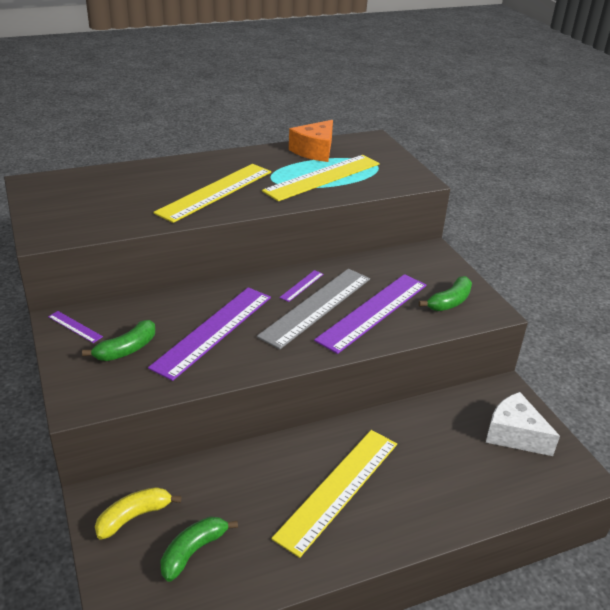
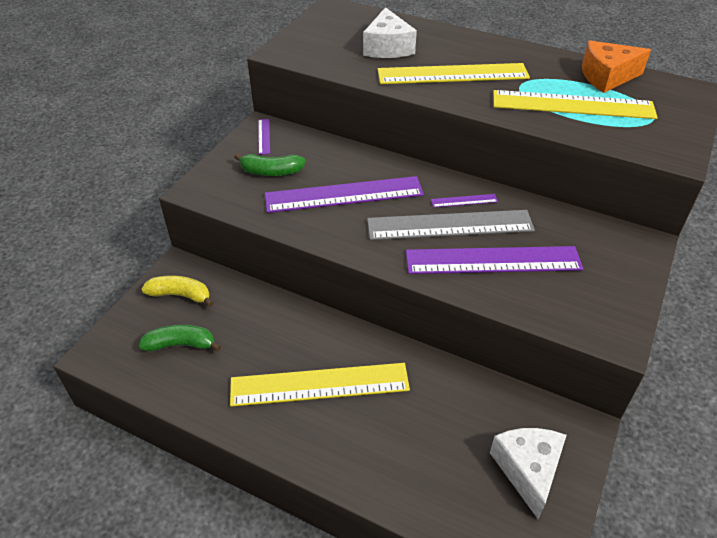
camera: 50 degrees right, 10 degrees up
green banana [419,276,472,311] -> none
none -> white cheese [363,7,417,58]

